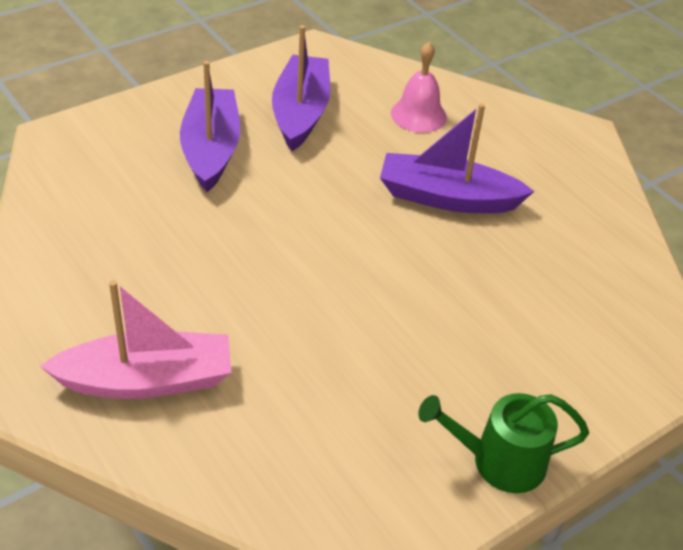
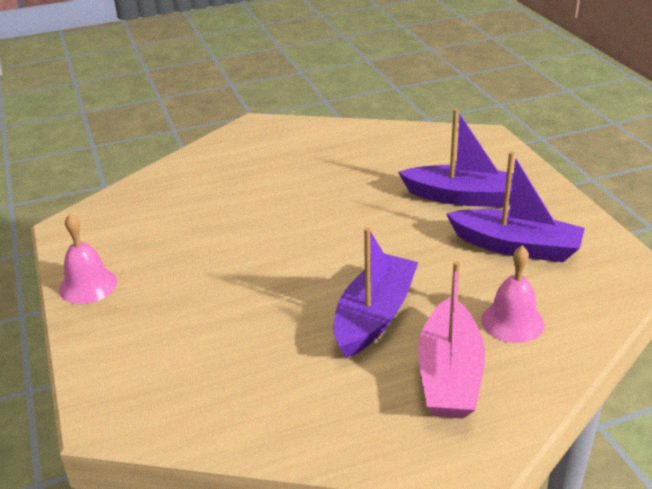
camera: 110 degrees right, 10 degrees down
pink boat [40,280,231,399] -> pink boat moved to [418,261,485,419]
green watering can [418,393,589,493] -> pink bell [59,214,117,304]

